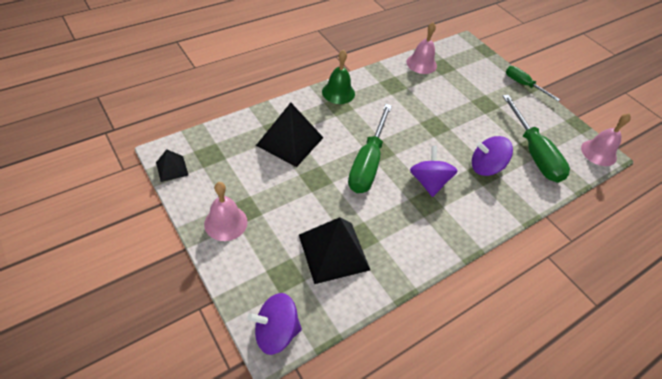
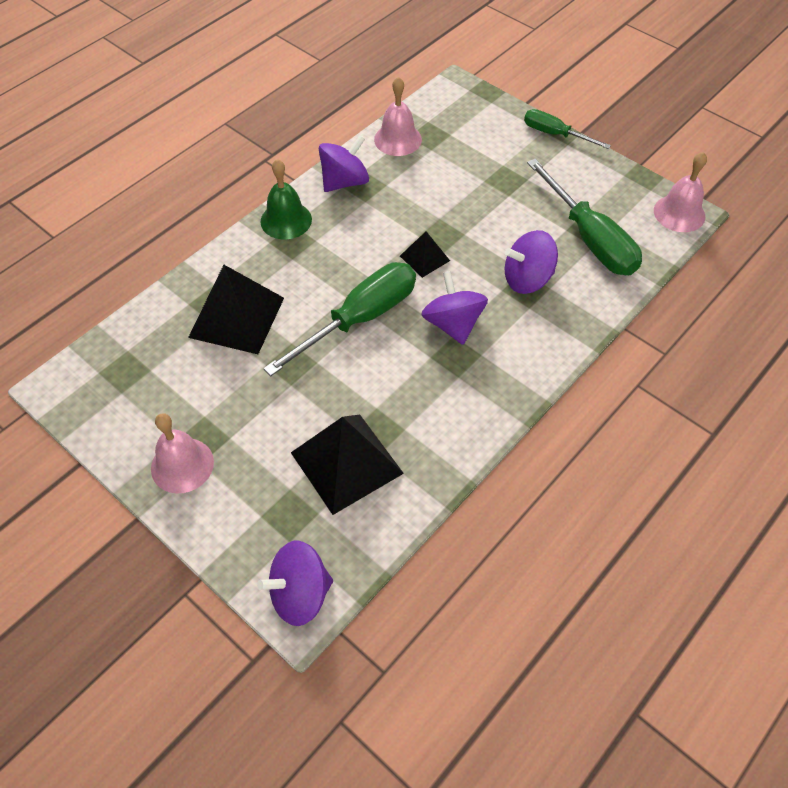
camera: 10 degrees left, 5 degrees up
black pyramid [156,149,188,182] -> black pyramid moved to [400,231,450,278]
green screwdriver [348,104,392,193] -> green screwdriver turned 135 degrees counterclockwise [263,262,416,376]
none -> purple spinning top [319,135,369,192]

